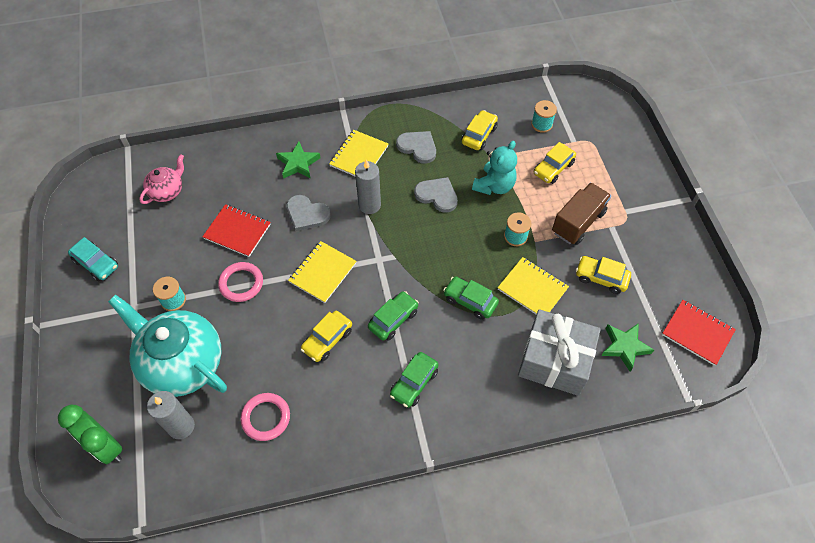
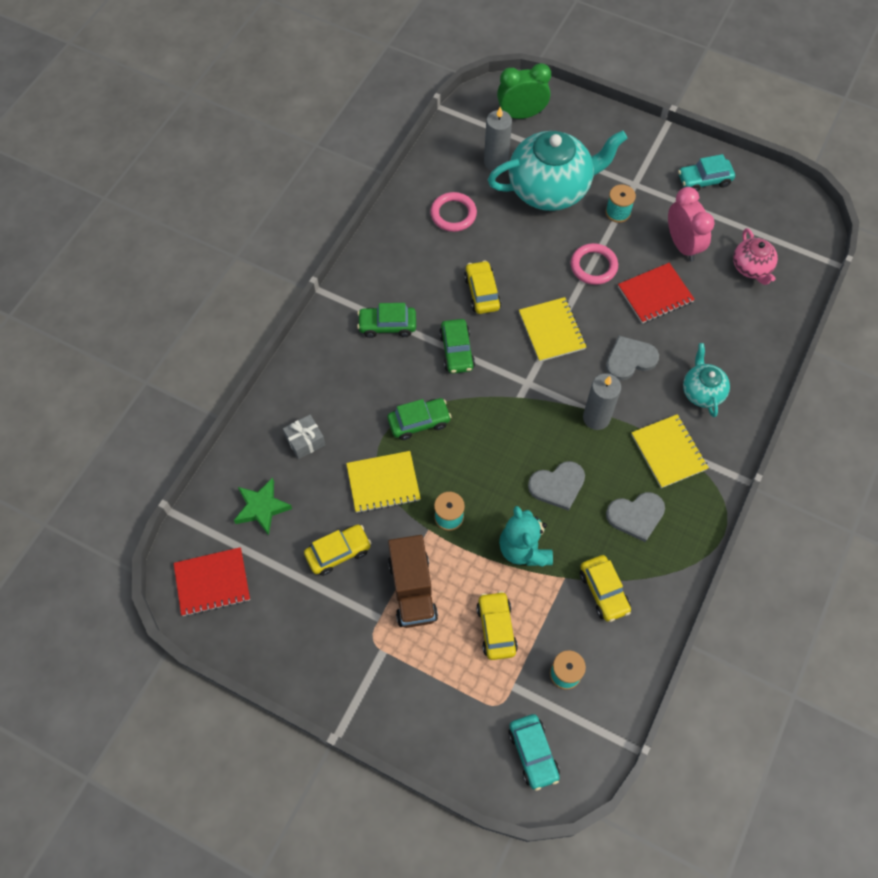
camera: 130 degrees right, 5 degrees up
green star [276,141,320,179] -> turquoise teapot [683,343,730,417]
green car [390,352,439,408] -> green car turned 75 degrees counterclockwise [357,303,416,338]
grey gift [518,309,601,396] -> grey gift [283,415,325,459], size x0.46
none -> turquoise car [508,714,560,791]
none -> pink clock [668,187,714,261]

